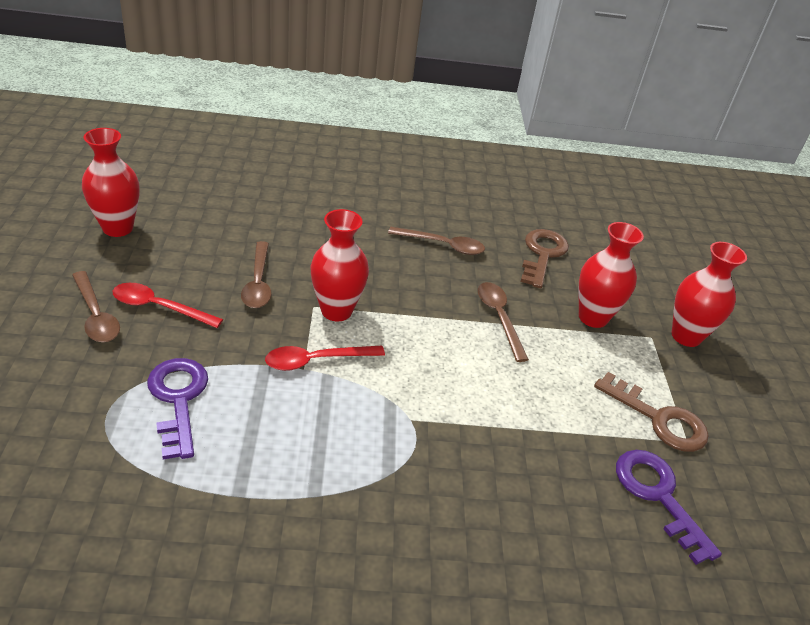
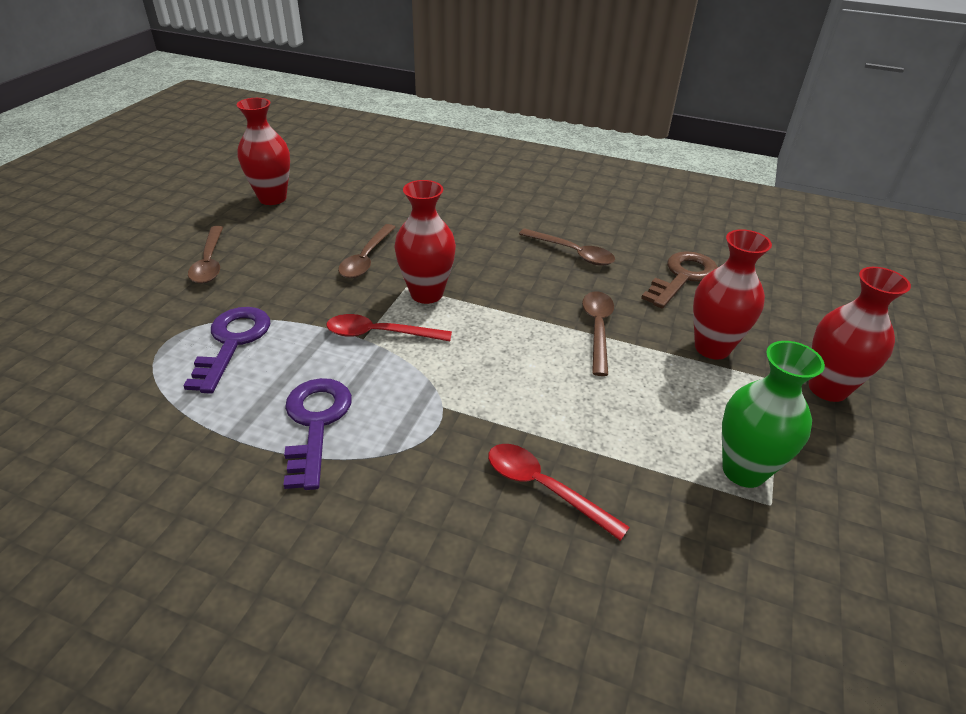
camera: 25 degrees right, 0 degrees up
red spoon [113,283,223,328] -> red spoon moved to [488,444,630,541]
brown key [594,372,709,452] -> green vase [722,341,825,488]
purple key [616,450,722,565] -> purple key moved to [283,378,352,490]

